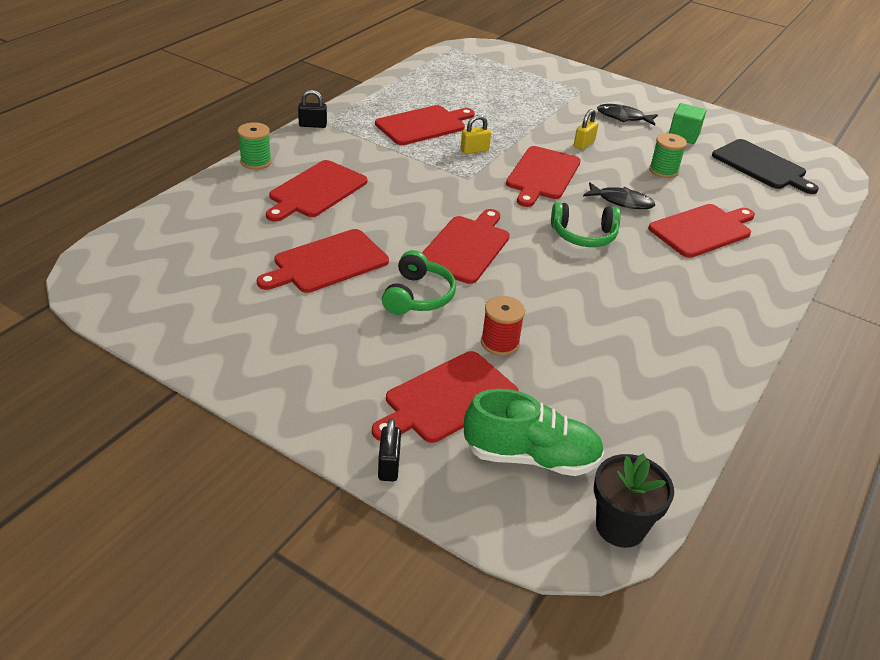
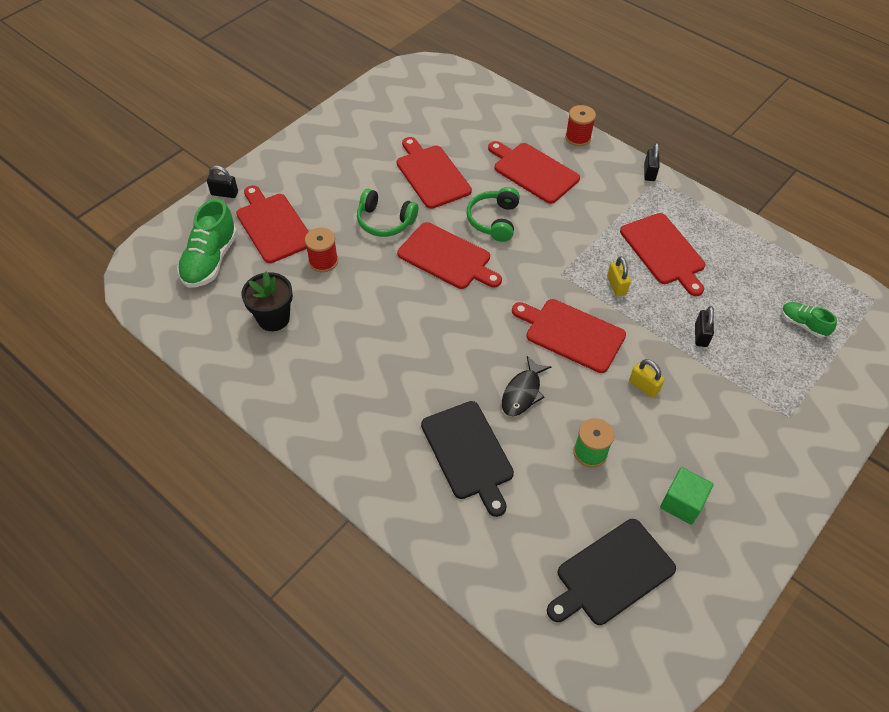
camera: 100 degrees right, 15 degrees up
green spool [238,122,272,170] -> red spool [565,105,596,146]
green headphones [551,202,621,247] -> green headphones moved to [467,187,520,242]
black flower pot [594,453,674,548] -> black flower pot moved to [241,271,293,331]
black fish [597,104,658,126] -> none
red cutting board [648,204,755,258] -> black cutting board [421,401,514,517]
none -> black padlock [695,306,714,347]
none -> green shoe [781,302,837,338]

